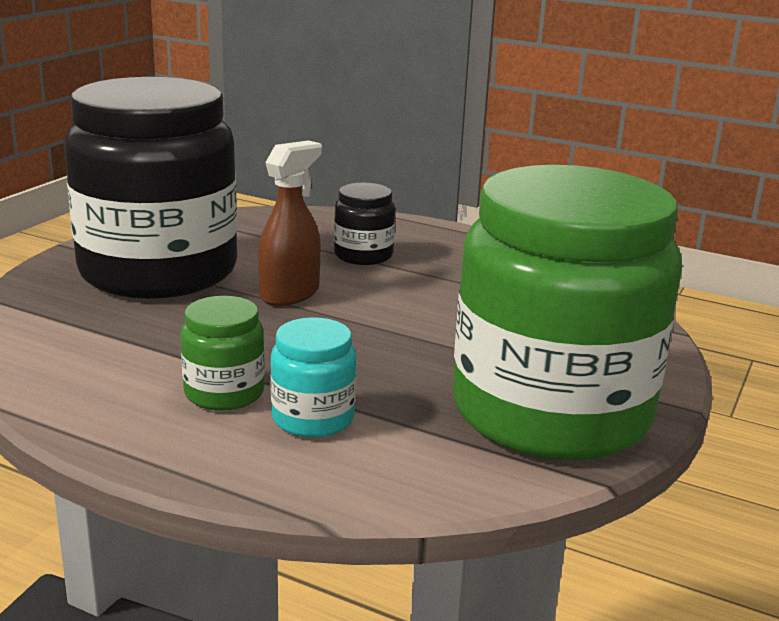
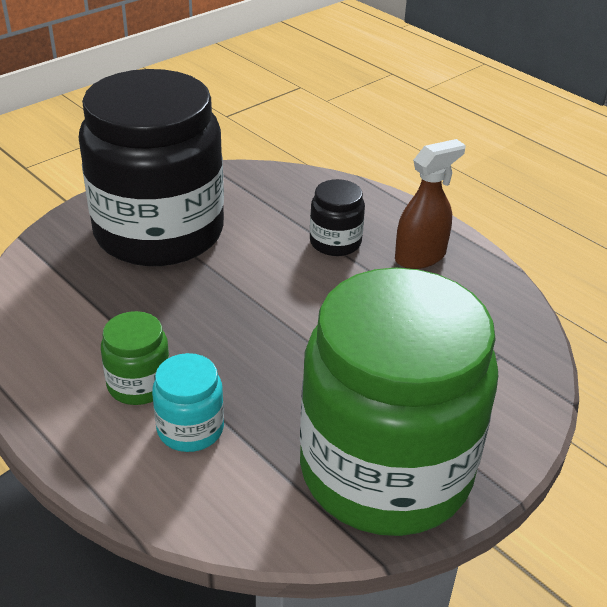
camera: 20 degrees right, 15 degrees up
brown spray bottle [258,140,322,306] -> brown spray bottle moved to [395,139,466,269]

